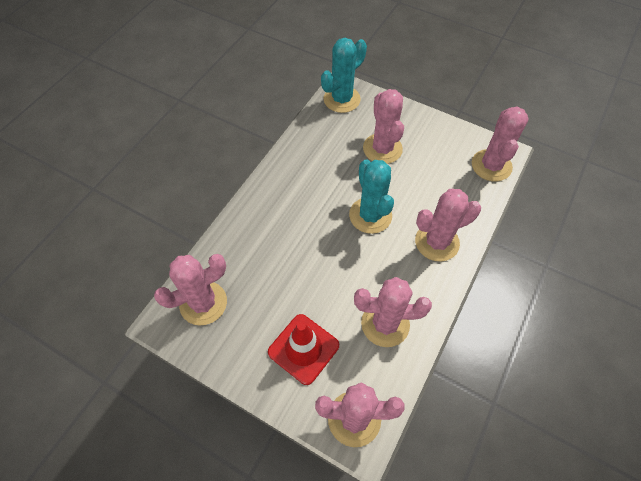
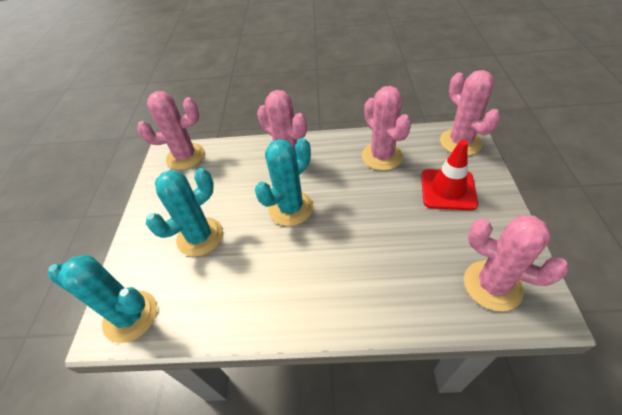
camera: 115 degrees left, 10 degrees down
pink cactus [363,89,404,164] -> turquoise cactus [146,168,223,256]

